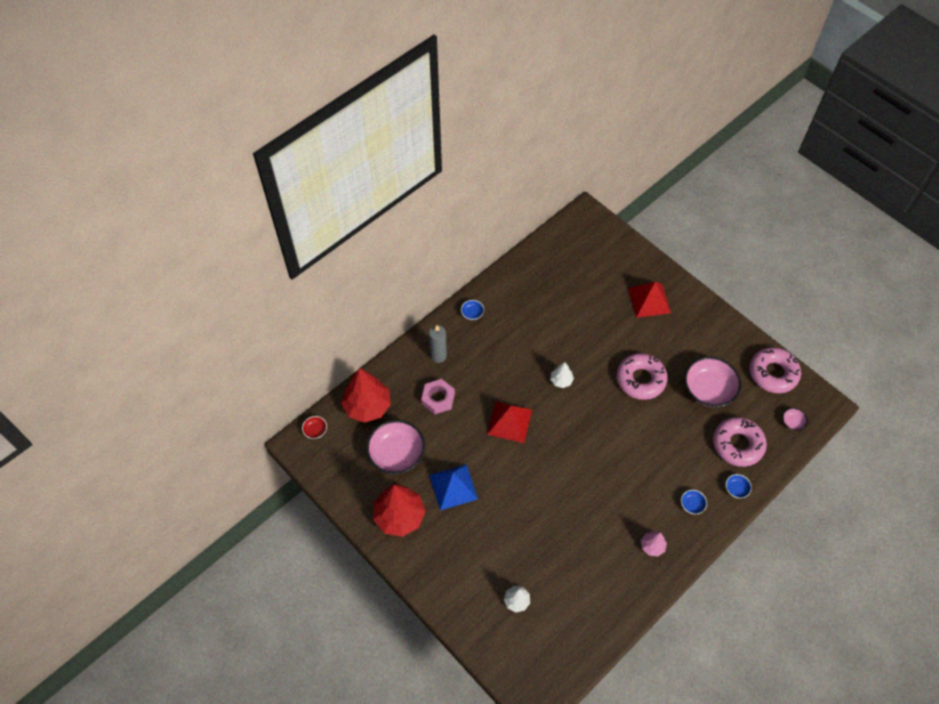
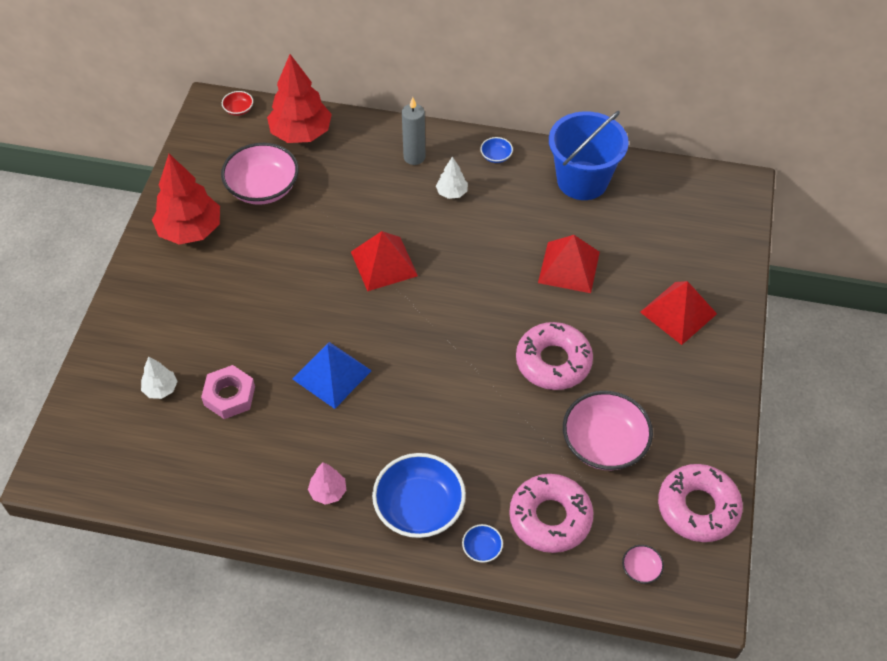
camera: 55 degrees right, 5 degrees down
pink nut [421,379,455,414] -> pink nut moved to [201,365,255,419]
blue pyramid [429,464,478,510] -> blue pyramid moved to [292,342,372,409]
white tree [550,362,574,388] -> white tree moved to [436,156,468,199]
blue bowl [681,490,707,514] -> blue bowl [372,453,466,538], size x2.30
none -> red pyramid [538,235,600,293]
none -> blue bucket [549,111,629,200]

